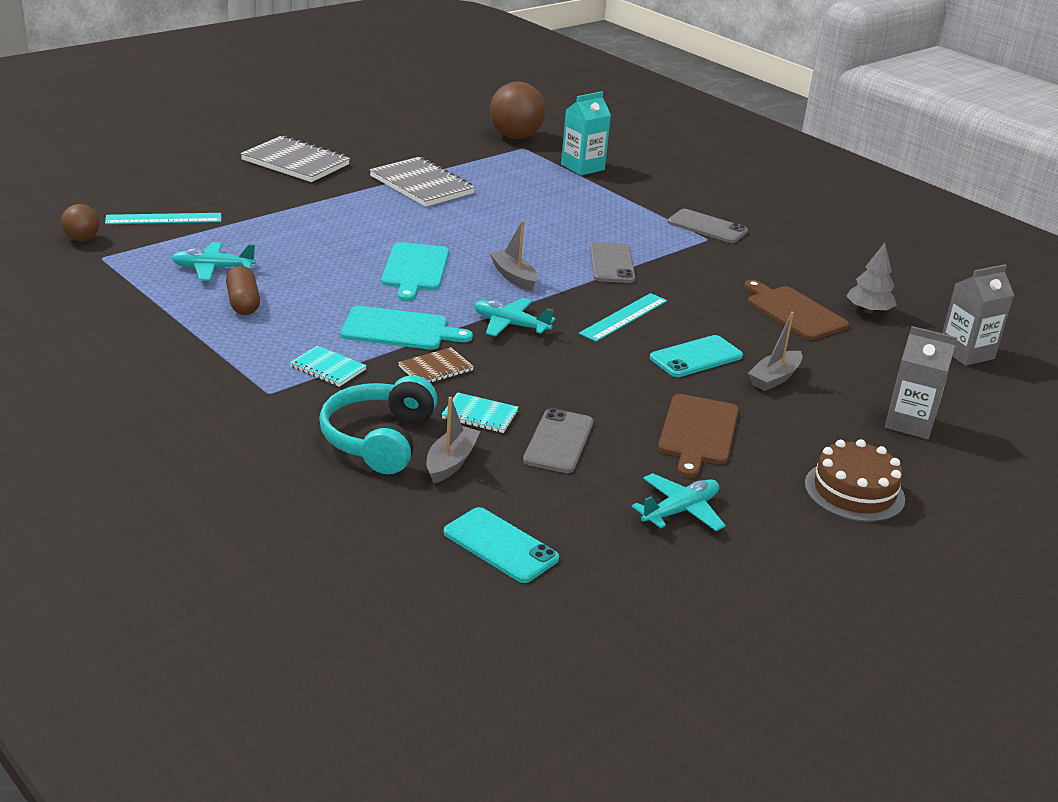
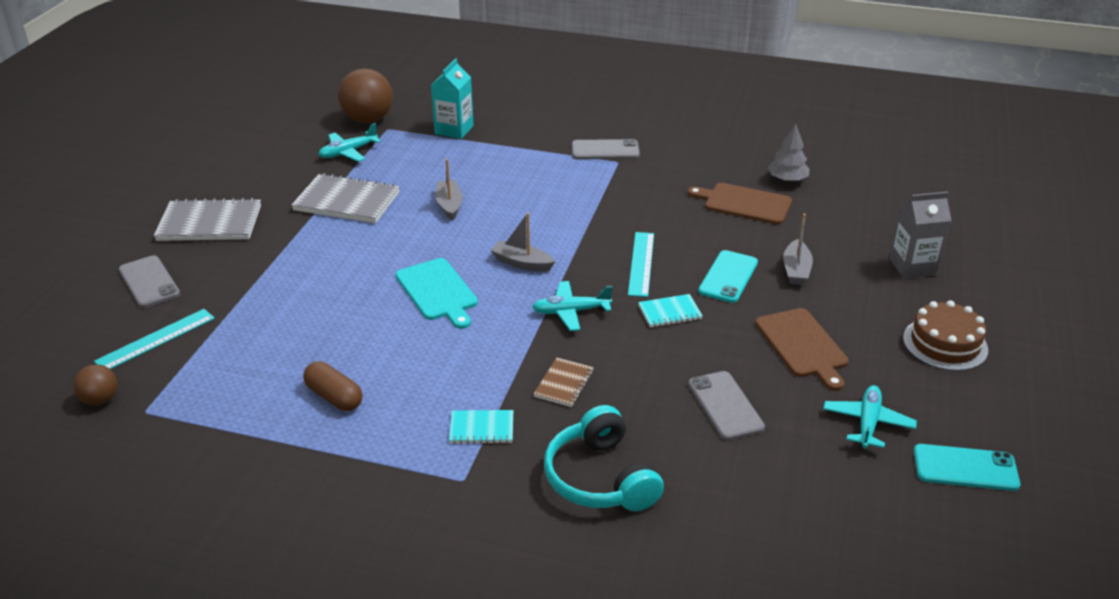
camera: 30 degrees left, 5 degrees up
turquoise plane [172,242,256,281] -> turquoise plane moved to [319,123,381,162]
turquoise cutting board [340,306,473,350] -> none
grey boat [426,397,480,484] -> grey boat moved to [435,159,463,221]
turquoise notebook [441,392,518,433] -> turquoise notebook moved to [638,294,703,327]
turquoise phone [444,507,559,583] -> turquoise phone moved to [914,444,1020,491]
grey phone [590,242,635,283] -> grey phone moved to [119,255,180,308]
grey carton [942,264,1014,366] -> none

